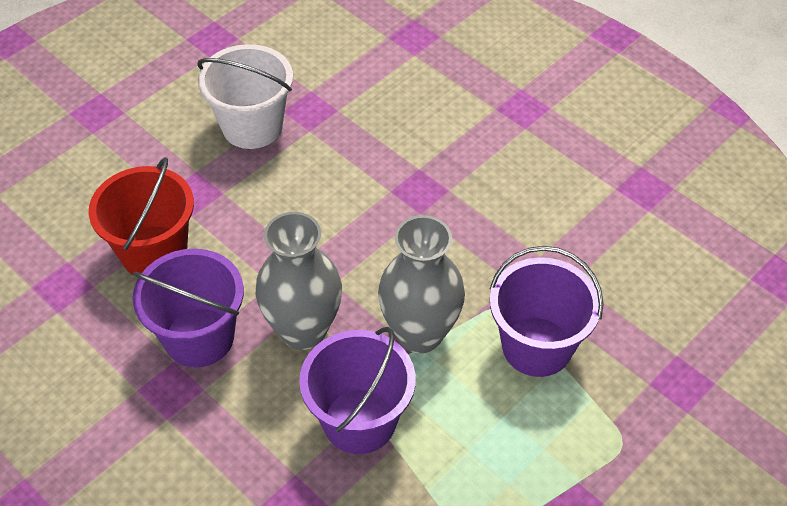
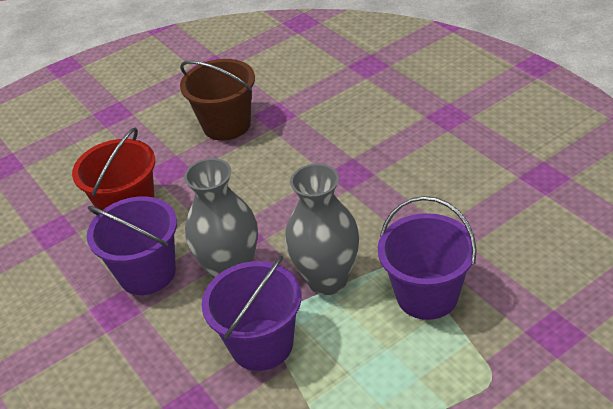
camera: 15 degrees right, 10 degrees down
white bucket [197,44,293,149] -> brown bucket [180,59,255,141]

